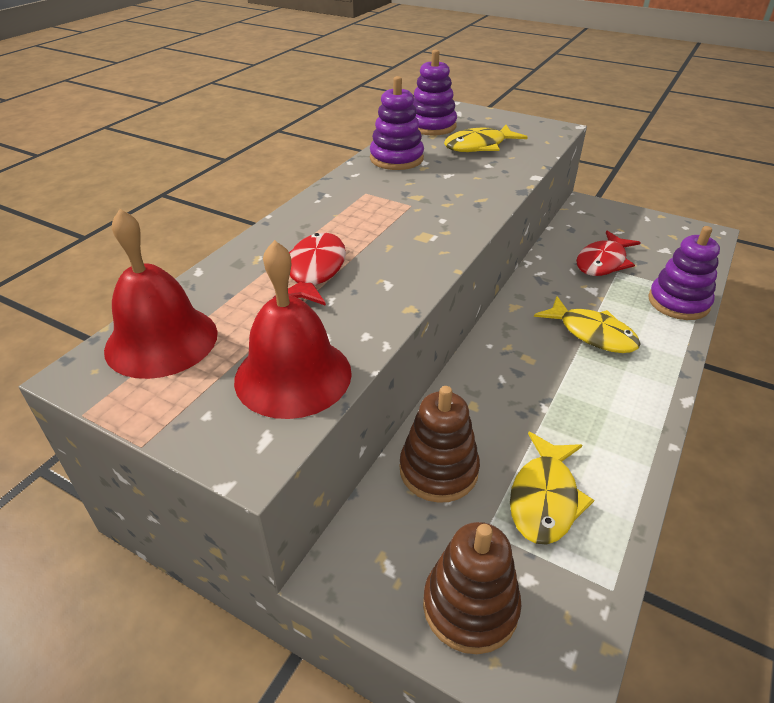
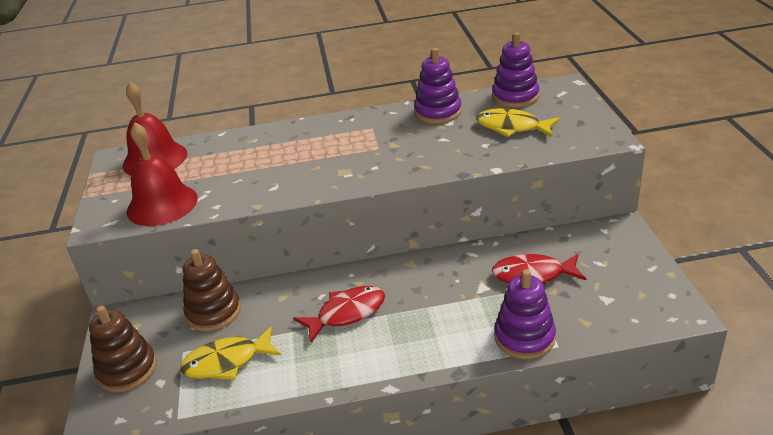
camera: 55 degrees right, 5 degrees down
red fish [273,233,346,306] -> red fish moved to [293,286,385,343]
yellow fish [534,296,641,353] -> none

